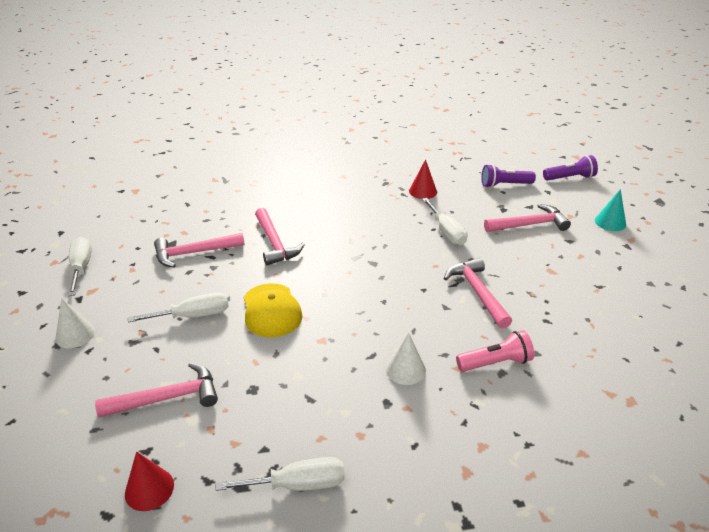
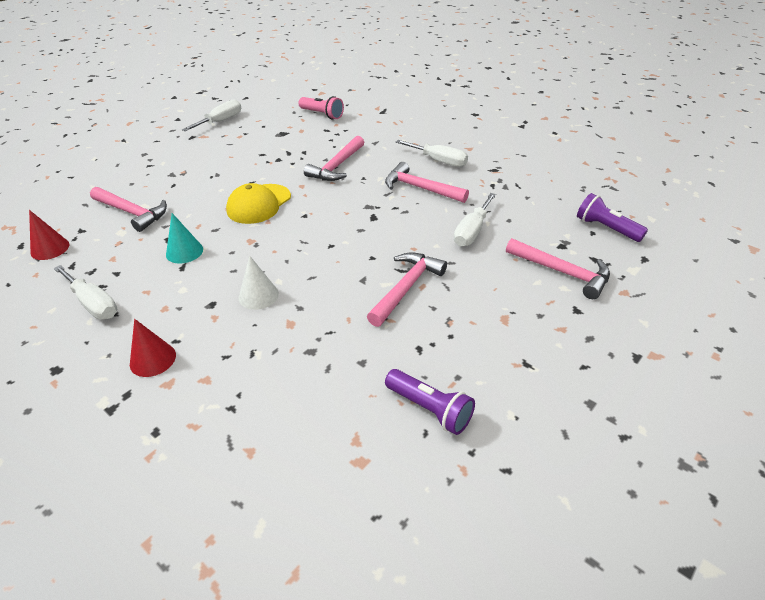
camera: 50 degrees right, 5 degrees up
white cone [55,298,95,348] -> none
white screwdriver [128,292,229,322] -> white screwdriver moved to [396,140,468,167]
pink hammer [154,233,245,268] -> pink hammer moved to [385,162,469,203]
red cone [409,159,437,199] -> red cone moved to [130,319,176,377]
pink flashlight [456,330,534,372] -> pink flashlight moved to [298,96,344,119]
purple flashlight [543,155,598,181] -> purple flashlight moved to [385,369,475,435]
turquoise cone [595,189,626,231] -> turquoise cone moved to [166,213,203,264]

